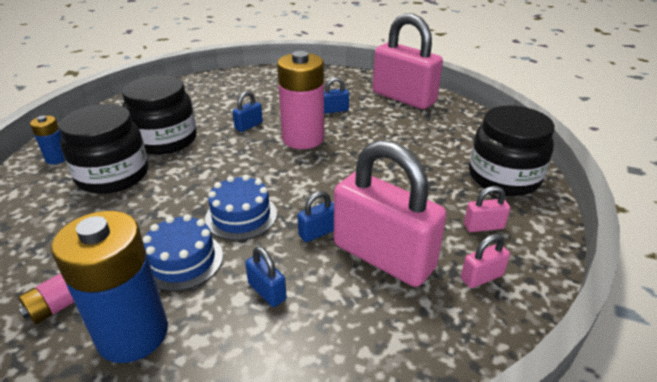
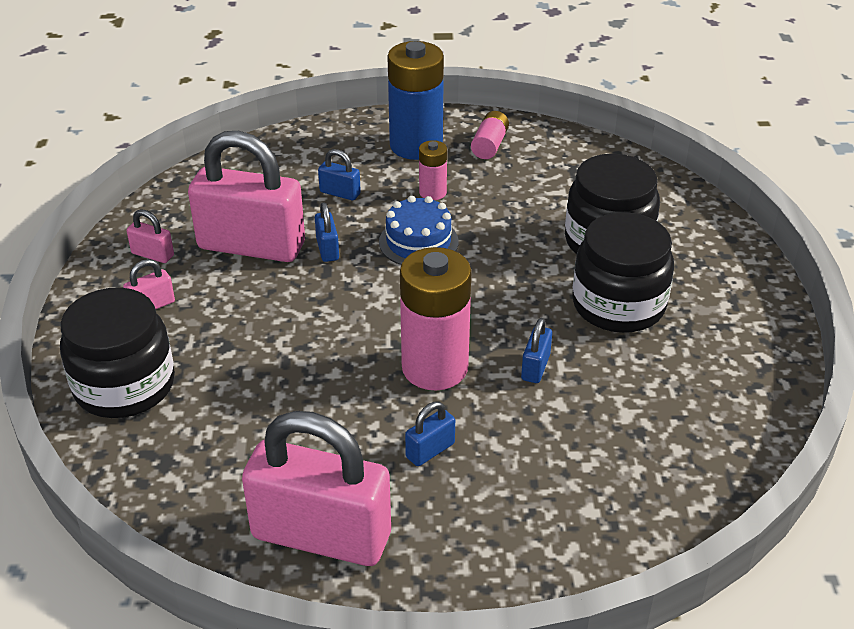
camera: 155 degrees right, 5 degrees up
blue battery [30,116,65,164] -> none
blue cake [142,214,223,291] -> pink battery [419,140,447,200]
blue padlock [297,191,334,242] -> blue padlock turned 45 degrees counterclockwise [315,202,339,262]
pink padlock [461,234,510,288] -> pink padlock turned 75 degrees clockwise [127,209,174,263]

